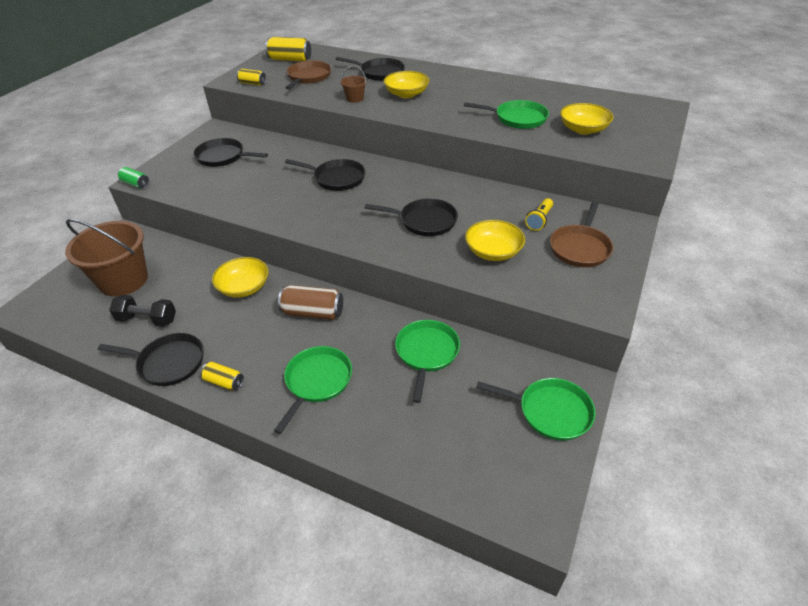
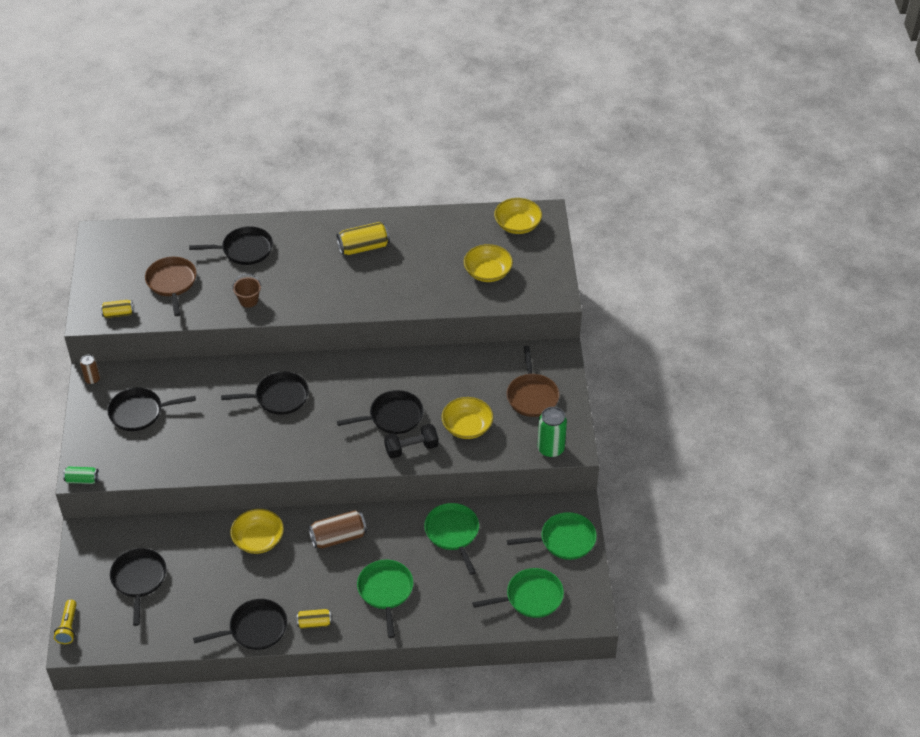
camera: 30 degrees left, 5 degrees up
brown bucket [65,219,148,297] -> black pan [110,548,166,626]
black dumbbell [109,295,176,327] -> black dumbbell moved to [384,424,439,459]
yellow can [265,37,311,62] -> yellow can moved to [336,222,390,255]
yellow bowl [383,71,429,98] -> yellow bowl moved to [494,198,542,234]
green pan [464,100,549,129] -> green pan moved to [472,568,564,618]
yellow flashlight [525,198,553,231] -> yellow flashlight moved to [54,599,77,644]
none -> brown can [80,355,100,384]
none -> green can [538,407,567,458]

